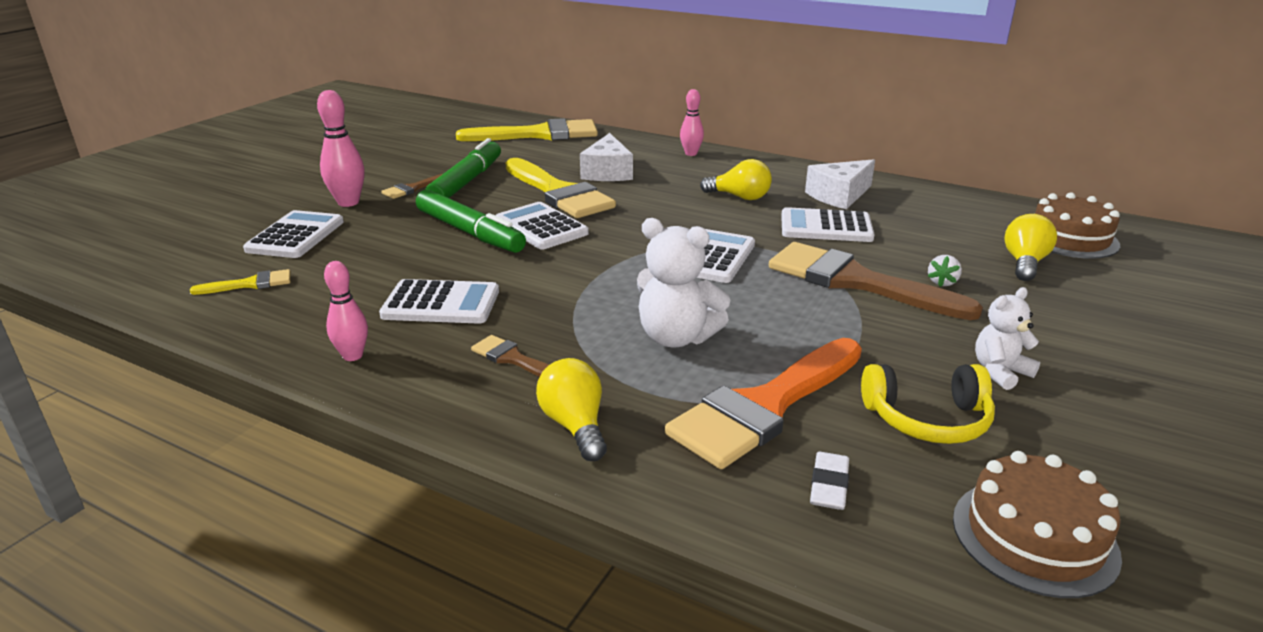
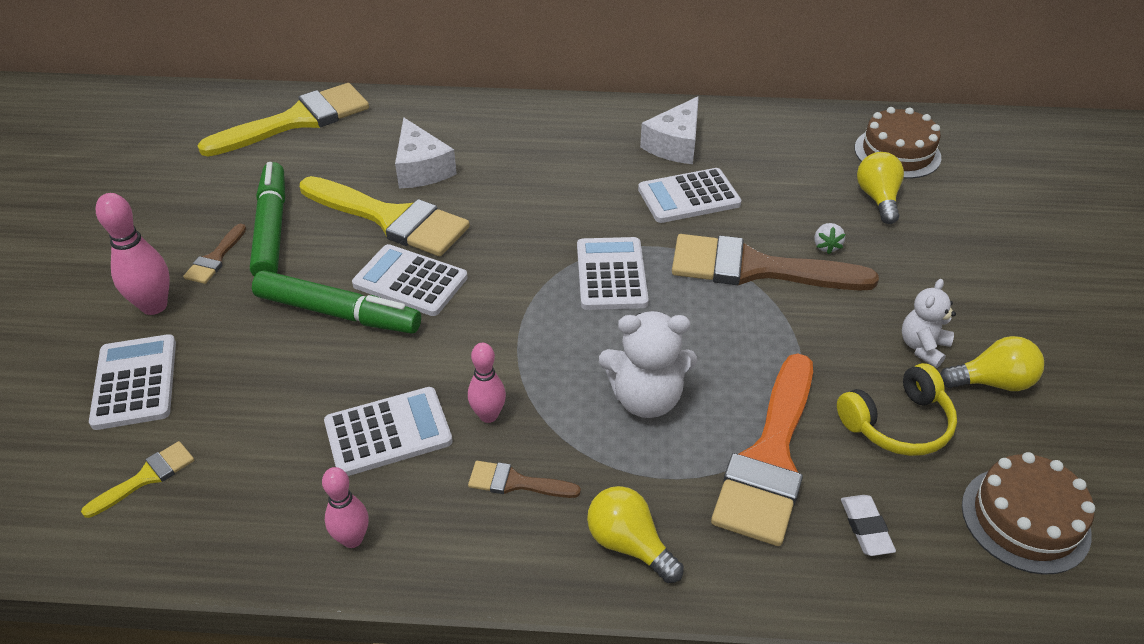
camera: 25 degrees left, 15 degrees up
pink bowling pin [680,89,704,156] -> pink bowling pin moved to [468,343,506,423]
yellow light bulb [700,159,772,200] -> yellow light bulb moved to [940,336,1044,391]

